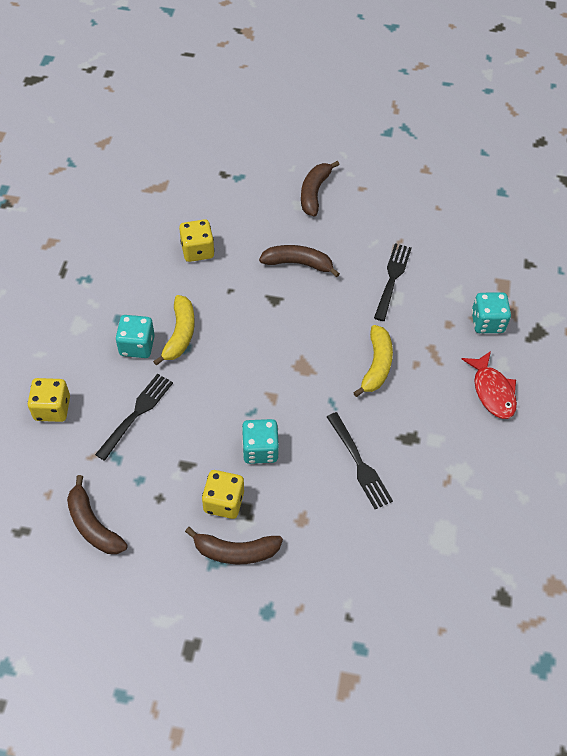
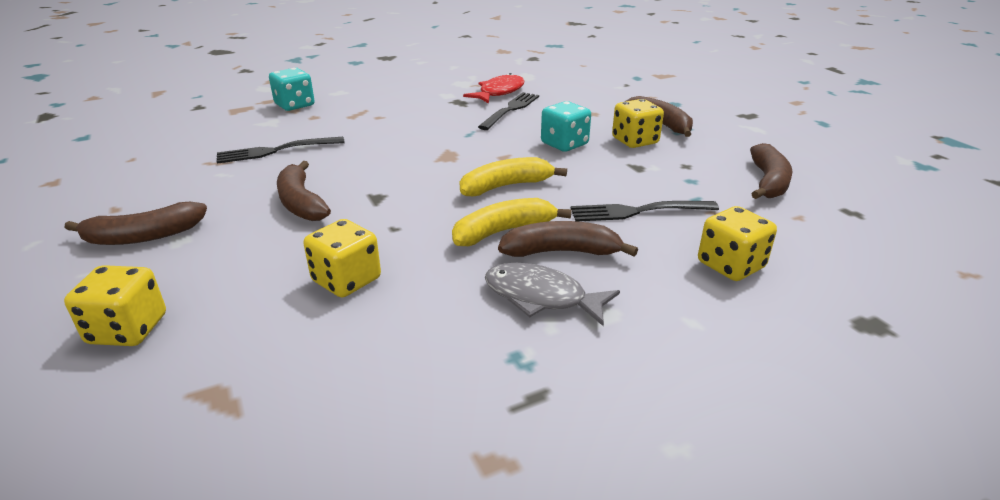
camera: 125 degrees left, 25 degrees down
turquoise dice [116,315,155,358] -> brown banana [498,221,638,257]
yellow banana [353,325,393,397] -> yellow banana moved to [460,157,567,196]
red fish [462,351,517,419] -> red fish moved to [463,73,524,103]
none -> yellow dice [64,265,166,346]
none -> grey fish [485,263,620,327]

